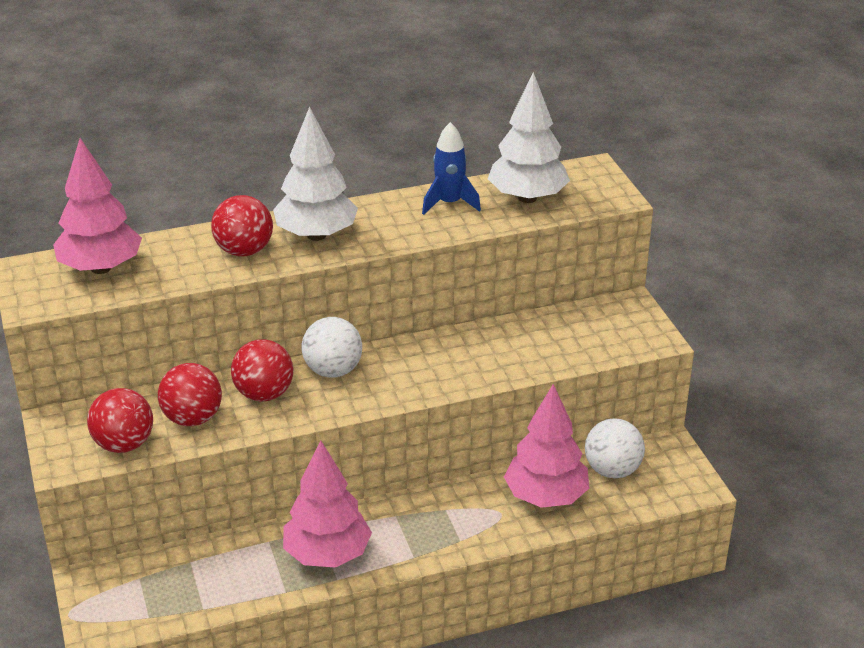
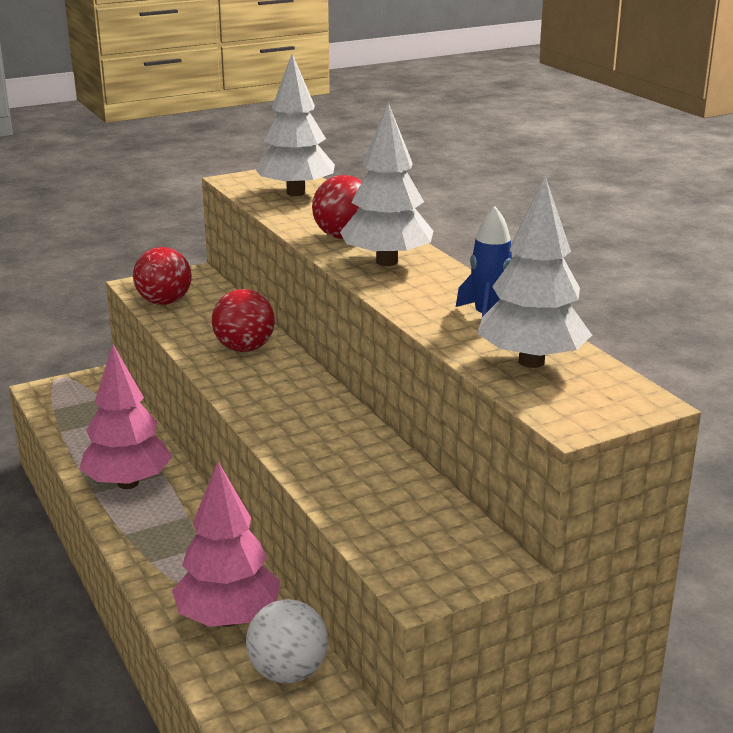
camera: 80 degrees right, 10 degrees down
pink tree [53,138,142,274] -> white tree [255,54,335,196]
red ball [158,363,222,426] -> none
white ball [302,317,362,378] -> none

